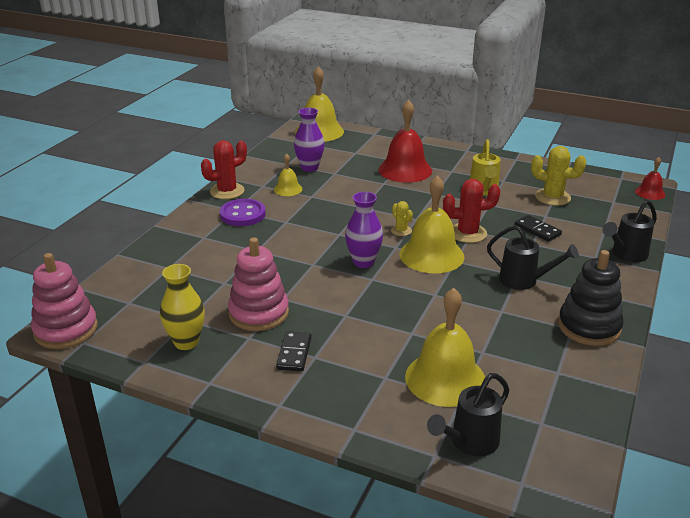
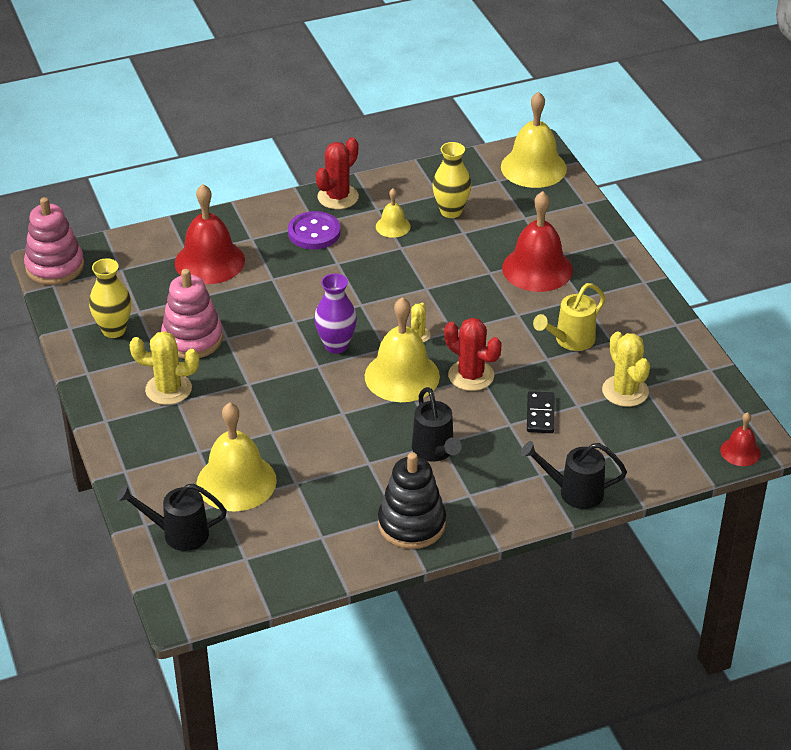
camera: 45 degrees right, 10 degrees up
red cactus [201,140,247,199] -> red cactus turned 60 degrees counterclockwise [316,137,359,209]
black domino [276,331,312,372] -> yellow cactus [129,331,199,405]
purple vase [294,108,325,172] -> yellow vase [432,142,471,218]
none -> red bell [175,184,245,284]

